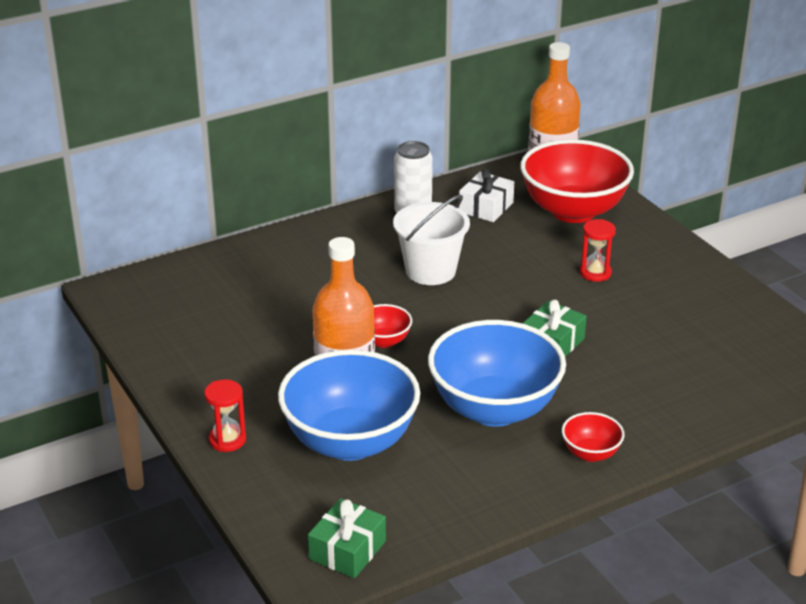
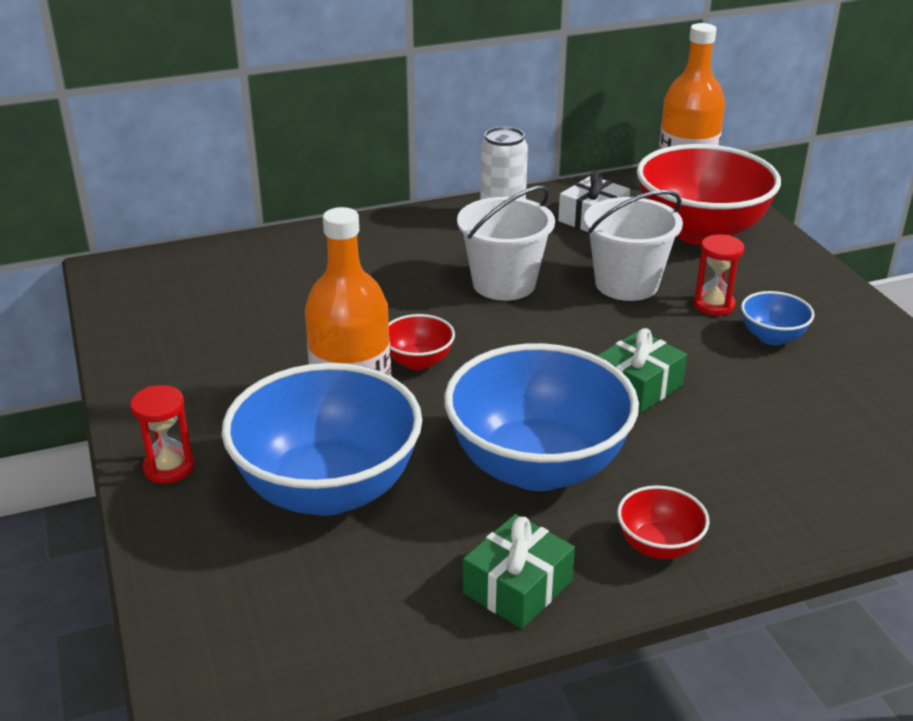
camera: 10 degrees right, 0 degrees up
green gift [308,498,386,578] -> green gift moved to [463,514,575,629]
none -> white bucket [584,190,683,301]
none -> blue bowl [741,291,814,345]

